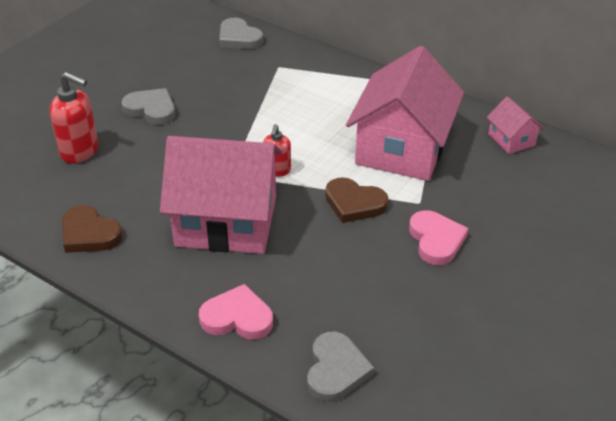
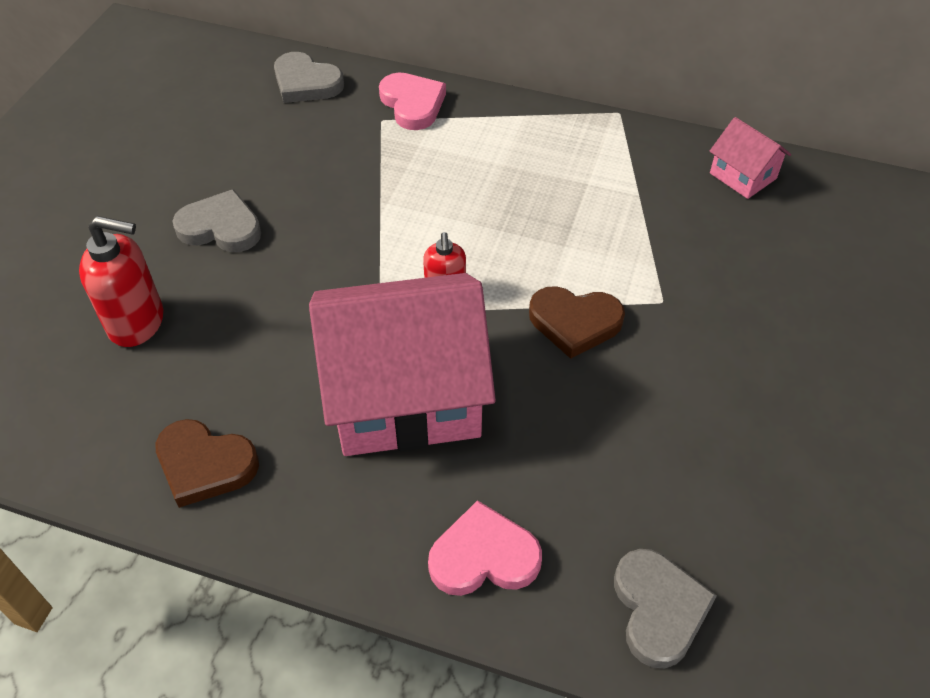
camera: 15 degrees left, 10 degrees up
pink house [346,46,464,181] -> none
pink heart [409,210,468,265] -> pink heart moved to [379,72,446,130]

